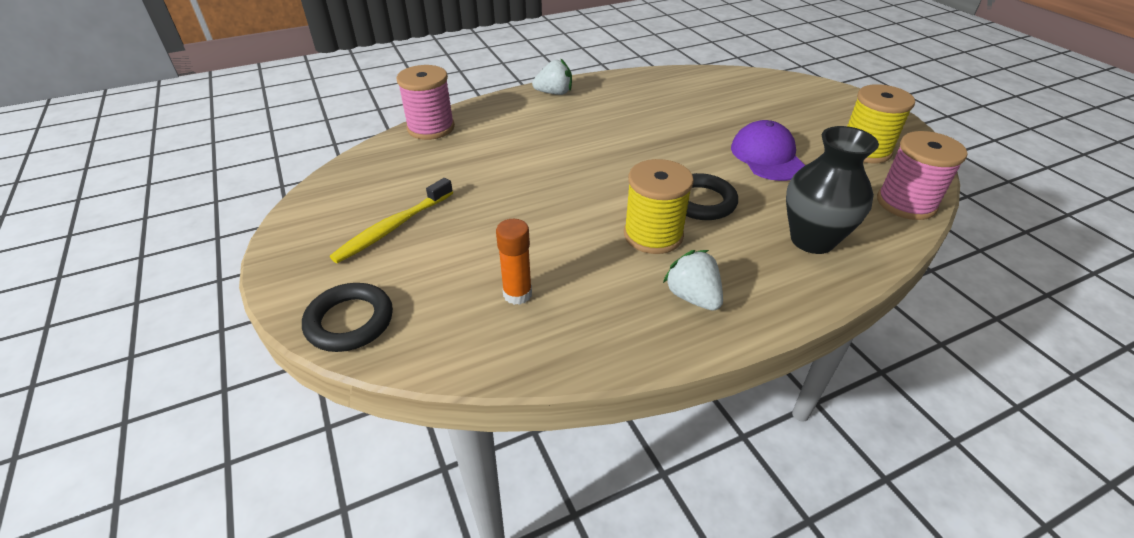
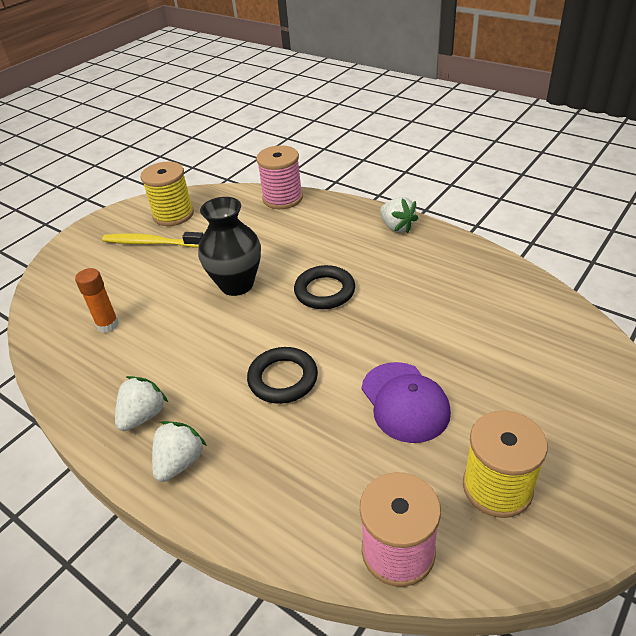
camera: 65 degrees right, 0 degrees up
black ring [302,283,393,352] -> black ring moved to [294,265,355,309]
yellow spool [624,159,694,254] -> yellow spool moved to [141,162,194,226]
purple cap [731,120,805,181] -> purple cap turned 105 degrees clockwise [362,362,451,443]
black vase [786,126,879,254] -> black vase moved to [198,197,261,296]
none -> white strawberry [152,421,207,482]

